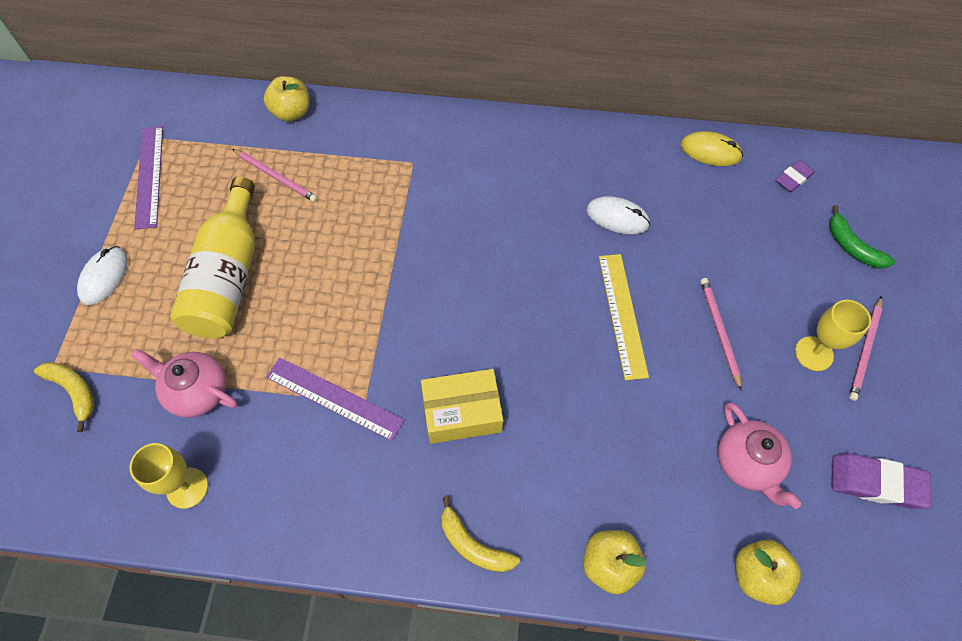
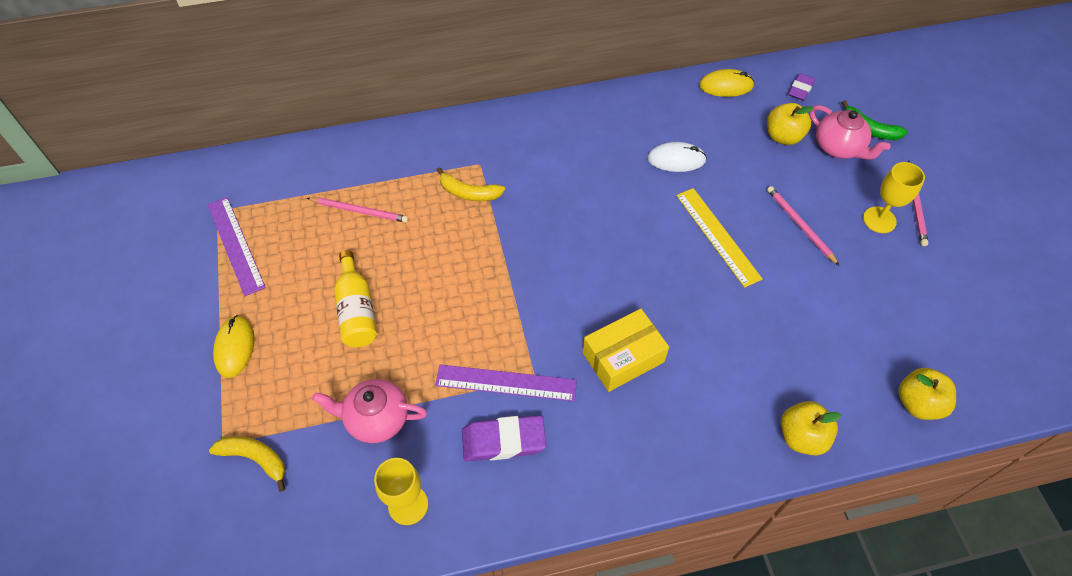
camera: 20 degrees left, 5 degrees down
white mouse [77,246,128,305] -> yellow mouse [213,315,255,378]
yellow bottle [170,177,255,338] -> yellow bottle [334,250,377,347], size x0.63
yellow apple [264,76,310,122] -> yellow apple moved to [767,103,814,145]
yellow banana [441,496,520,572] -> yellow banana moved to [437,167,505,201]
pink teapot [718,403,801,509] -> pink teapot moved to [810,105,891,160]
purple eraser [831,453,931,509] -> purple eraser moved to [462,415,547,462]

